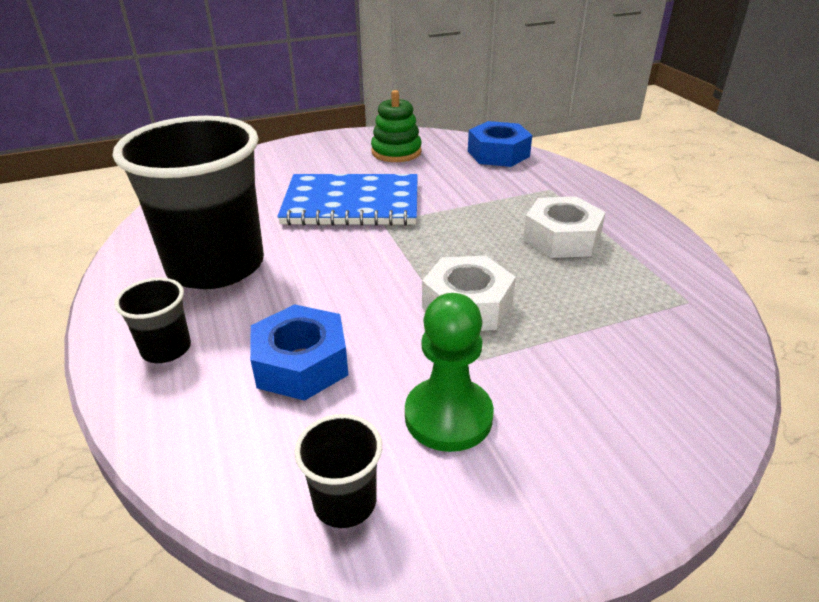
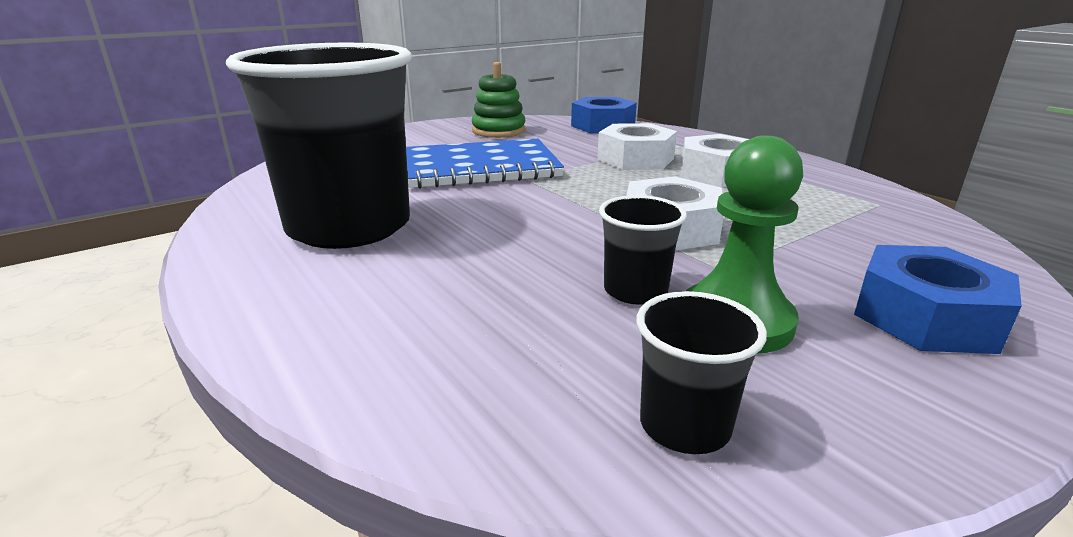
camera: 15 degrees left, 10 degrees down
black cup [114,278,191,363] -> black cup moved to [599,195,687,305]
blue nut [250,304,348,401] -> blue nut moved to [854,245,1022,354]
none -> white nut [597,123,677,170]

